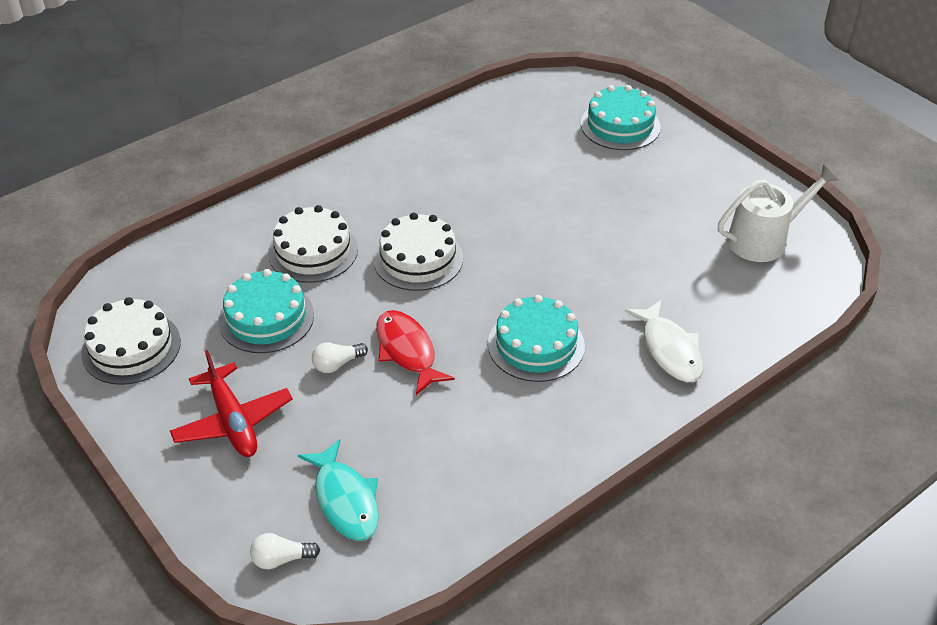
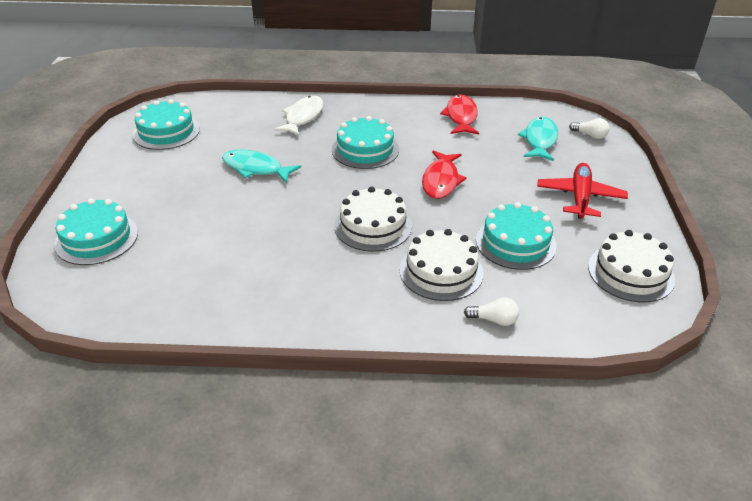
camera: 140 degrees left, 5 degrees down
white light bulb [312,342,368,373] -> white light bulb moved to [464,298,519,326]
white watering can [718,165,838,262] -> turquoise cake [133,99,200,150]
none -> turquoise fish [222,150,301,183]
none -> red fish [440,94,479,135]

